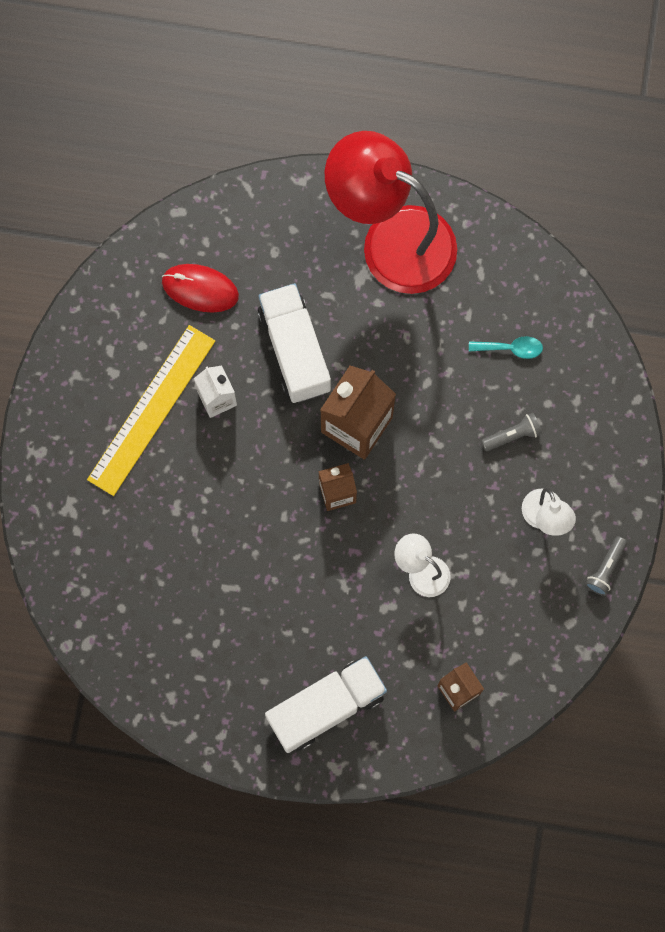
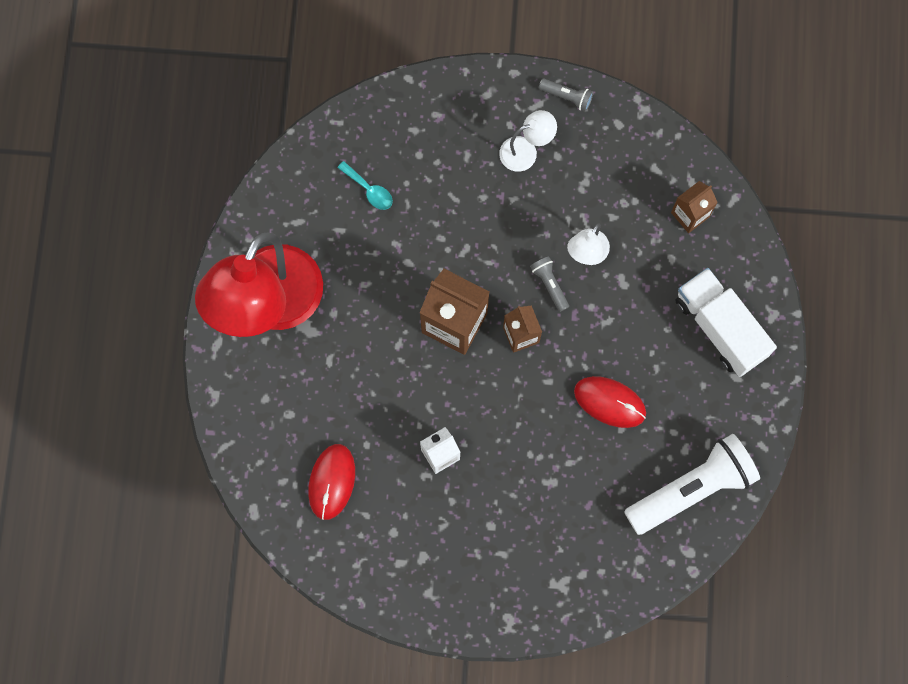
camera: 95 degrees left, 0 degrees up
yellow ruler [87,325,215,496] -> none
white truck [258,283,331,403] -> none
turquoise spoon [469,336,543,359] -> turquoise spoon turned 135 degrees clockwise [338,161,393,210]
grey flashlight [481,413,542,451] -> grey flashlight moved to [530,256,569,312]
none -> red mouse [574,376,646,428]
none -> white flashlight [624,434,760,535]

